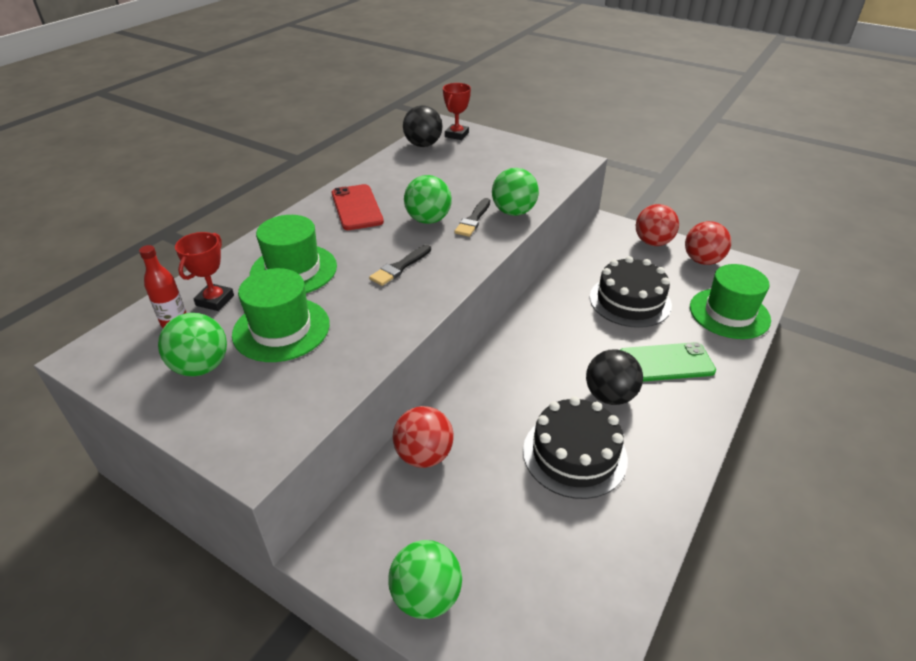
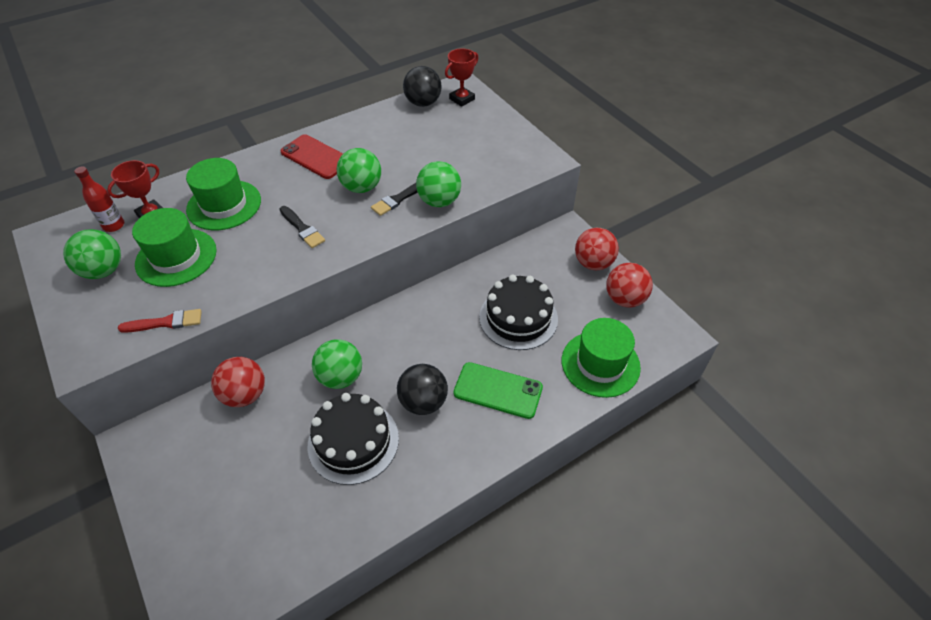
camera: 25 degrees right, 10 degrees up
red phone [332,184,384,230] -> red phone turned 60 degrees counterclockwise [280,134,343,179]
black brush [369,245,431,286] -> black brush turned 105 degrees counterclockwise [280,206,325,248]
green ball [388,540,462,619] -> green ball moved to [312,339,362,389]
none -> red brush [118,309,202,333]

